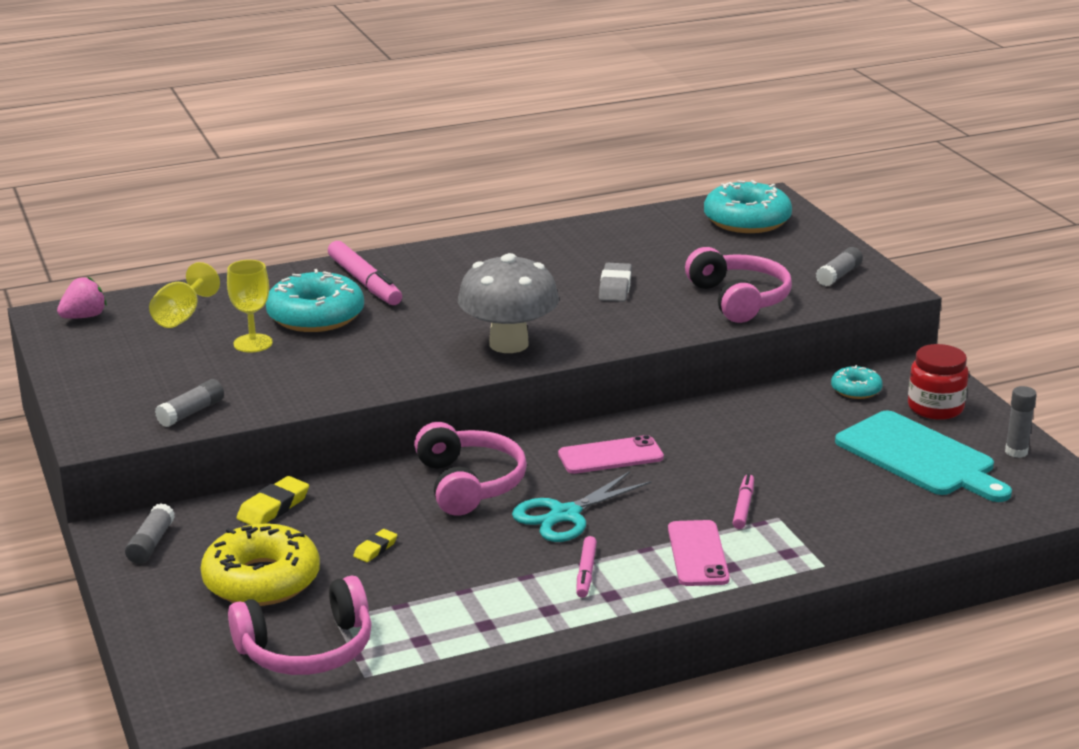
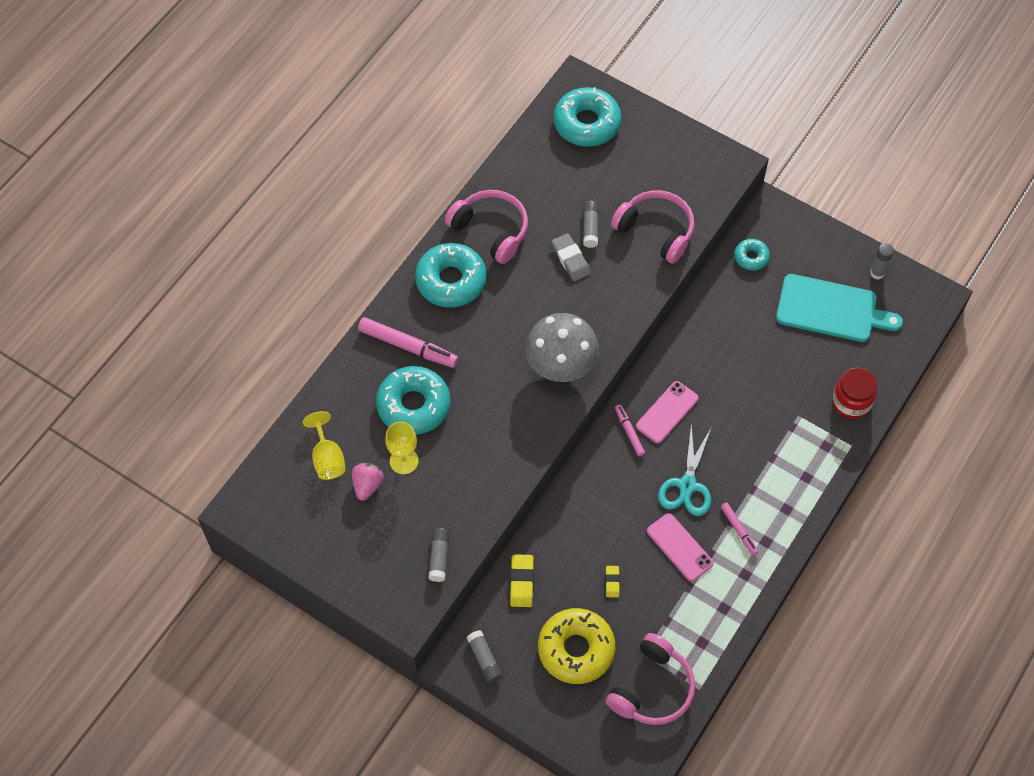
camera: 35 degrees left, 35 degrees up
pink strawberry [57,276,107,319] -> pink strawberry moved to [352,463,384,501]
pink headphones [414,422,527,516] -> pink headphones moved to [445,190,528,264]
pink phone [668,520,730,586] -> pink phone moved to [647,513,714,581]
pink marker [733,474,754,529] -> pink marker moved to [615,404,645,456]
grey glue stick [816,247,863,286] -> grey glue stick moved to [583,201,599,248]
red jar [908,344,968,420] -> red jar moved to [832,368,877,419]
none -> turquoise donut [415,243,487,308]

